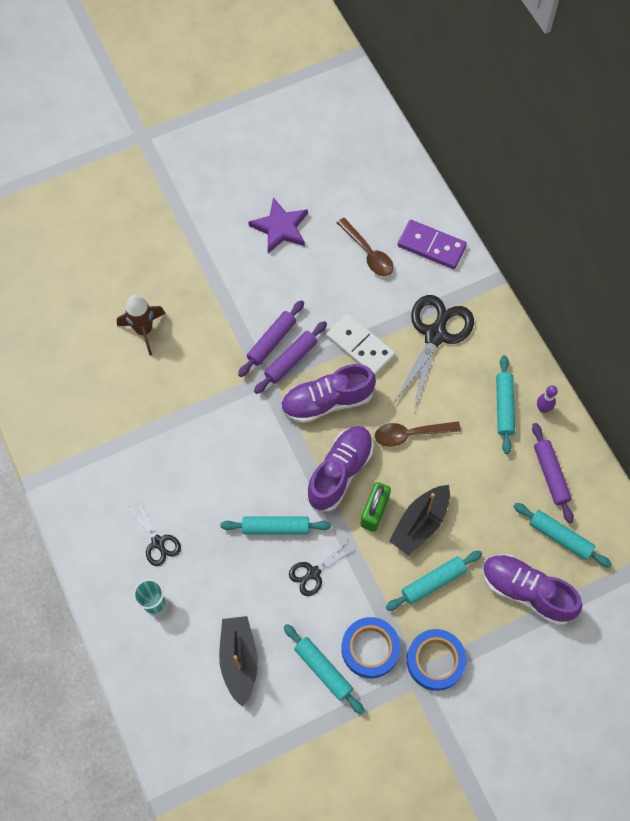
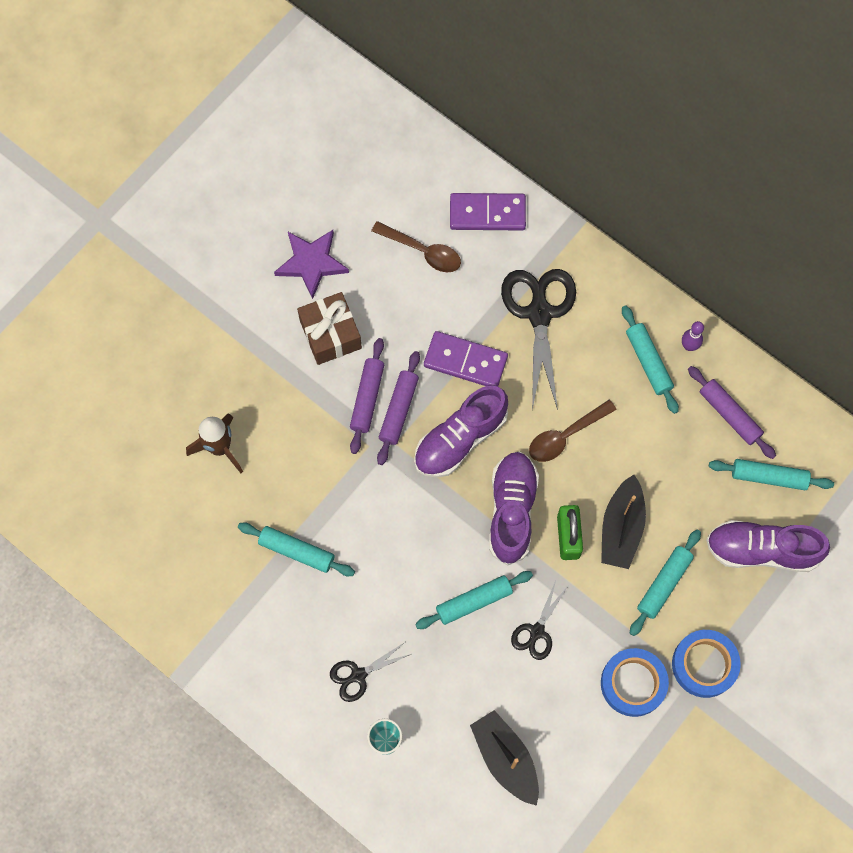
camera: 25 degrees left, 5 degrees up
black scissors [130,502,181,566] -> black scissors turned 120 degrees clockwise [330,642,411,702]
turquoise rolling pin [284,624,364,714] -> turquoise rolling pin moved to [238,522,355,576]
white domino [326,314,395,375] -> purple domino [424,331,508,387]
none -> brown gift [297,292,362,365]

